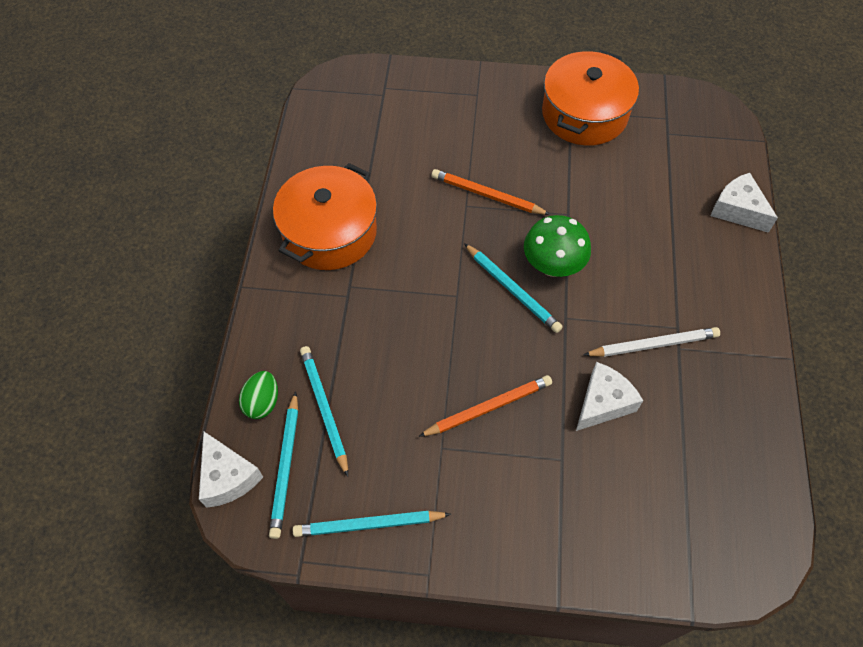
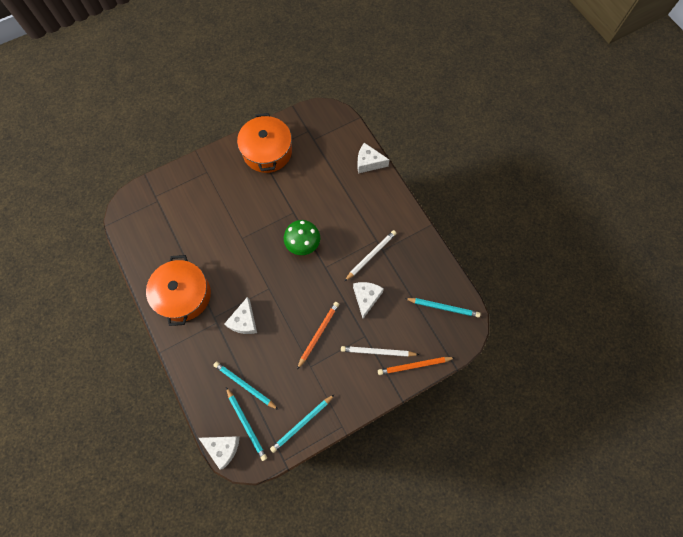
camera: 35 degrees left, 10 degrees up
green egg [239,371,278,419] -> none
orange pencil [432,169,551,215] -> orange pencil moved to [378,357,455,375]
turquoise pencil [464,243,563,333] -> turquoise pencil moved to [404,298,481,318]
none -> white cheese [224,297,257,334]
none -> white pencil [341,346,419,357]

